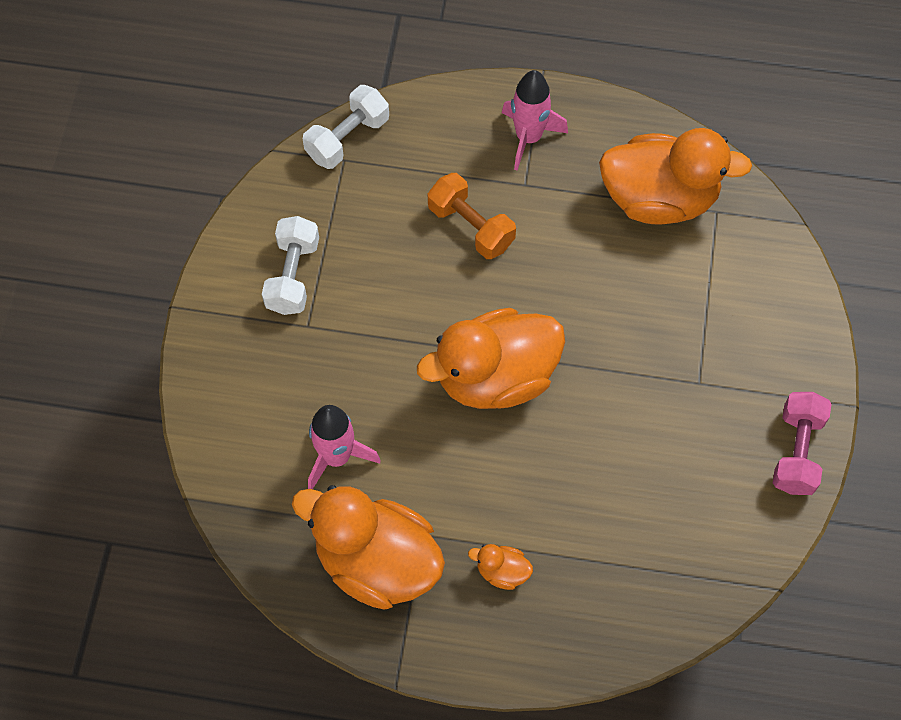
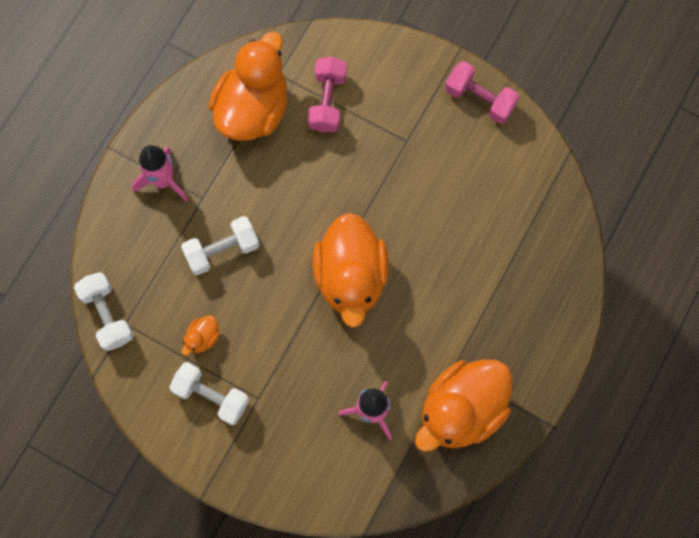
camera: 70 degrees left, 10 degrees up
orange dumbbell [428,173,516,259] -> white dumbbell [181,216,259,275]
orange duck [468,544,533,590] -> orange duck moved to [182,315,220,356]
none -> pink dumbbell [308,57,347,133]

